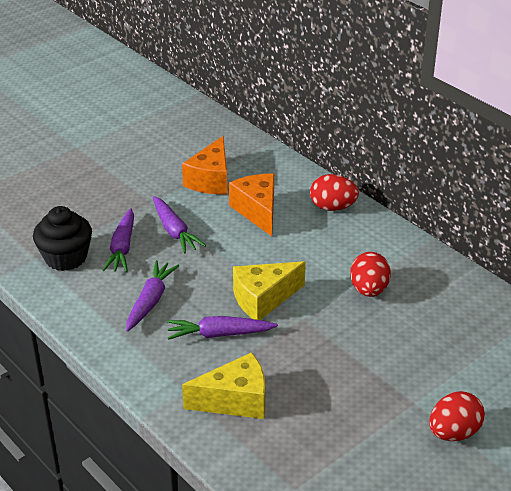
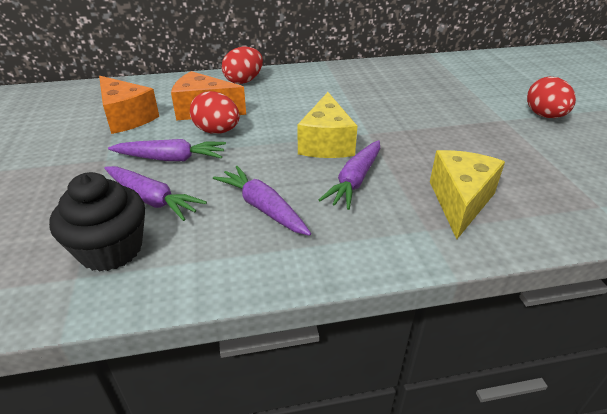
camera: 60 degrees left, 0 degrees up
red egg [350,252,391,297] -> red egg moved to [190,91,240,134]

